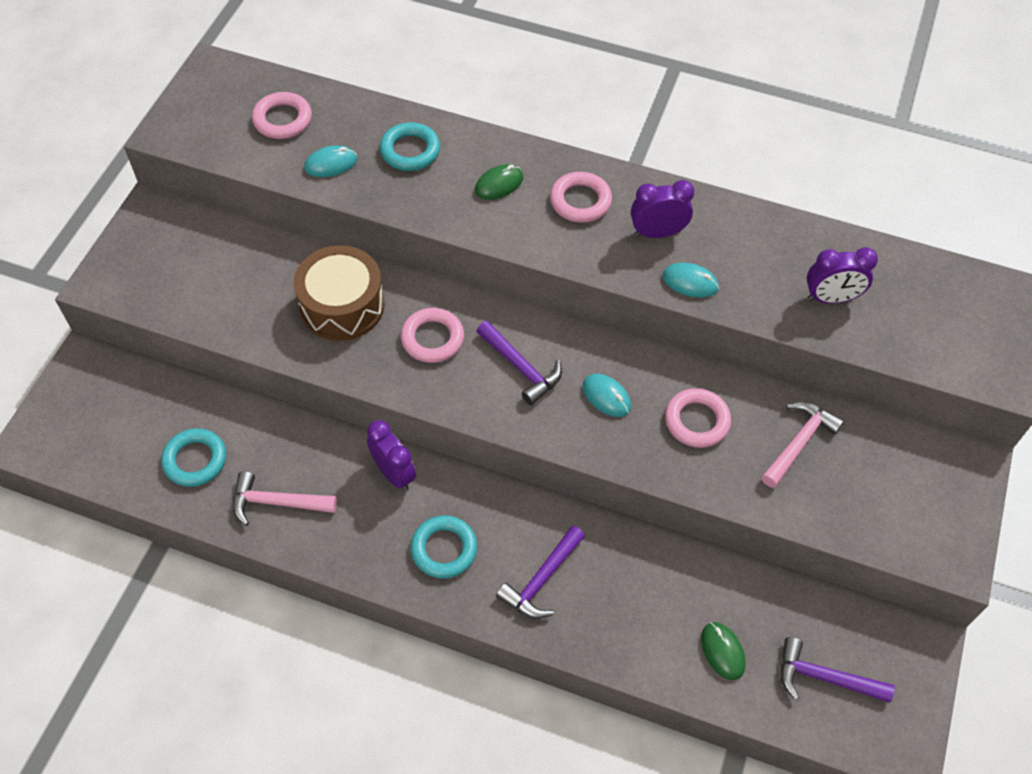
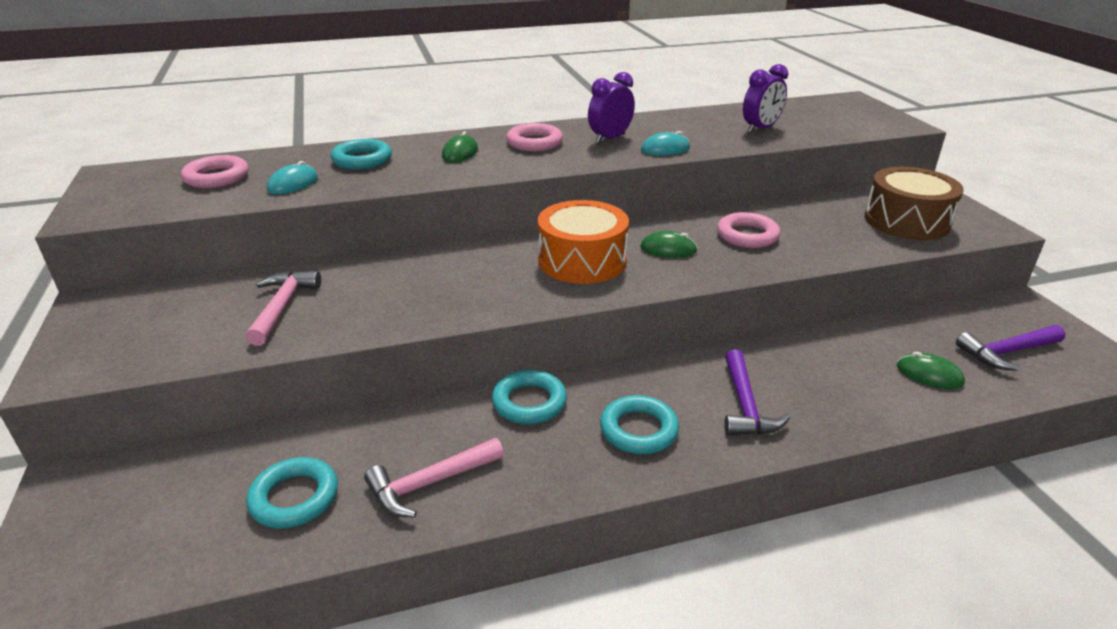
camera: 35 degrees left, 25 degrees down
brown drum [294,245,385,341] -> brown drum moved to [864,167,964,240]
purple clock [367,420,416,491] -> turquoise ring [492,370,567,424]
pink ring [401,308,464,363] -> none
purple hammer [476,321,562,405] -> orange drum [538,200,629,284]
turquoise mouse [582,374,631,417] -> green mouse [640,231,698,258]
pink hammer [761,402,844,488] -> pink hammer moved to [245,271,321,346]

